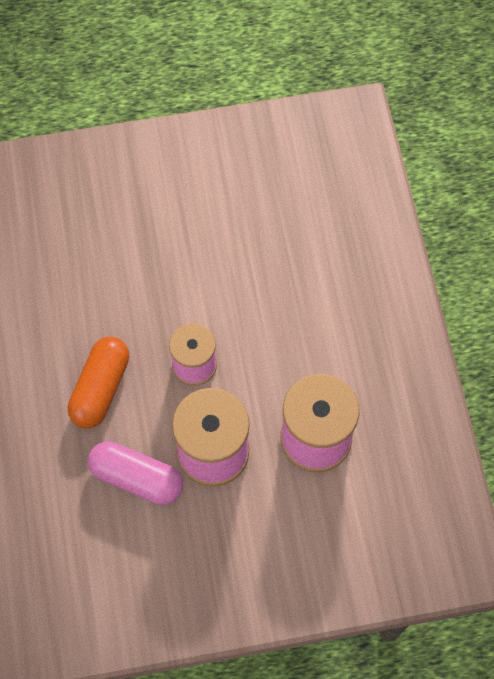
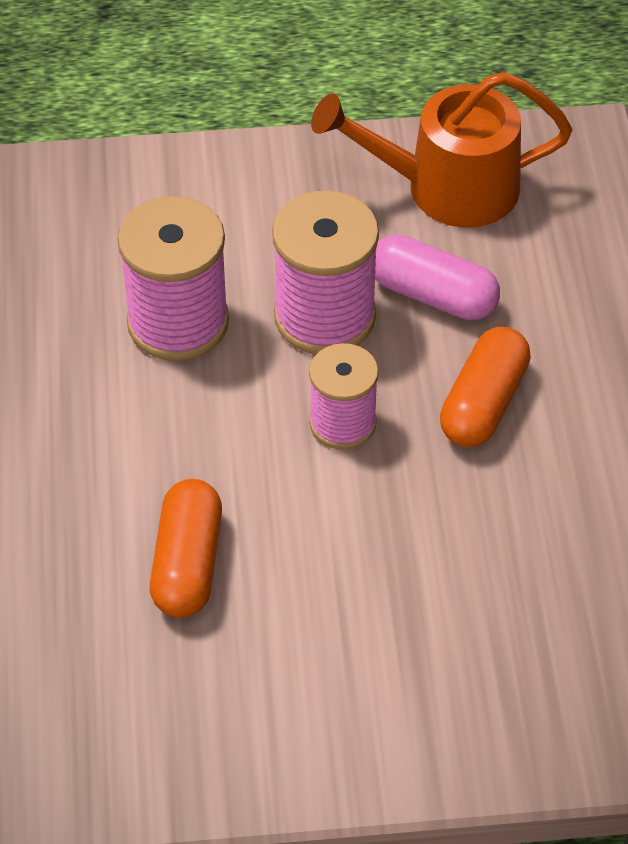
camera: 175 degrees left, 15 degrees down
none -> orange capsule [150,479,222,618]
none -> orange watering can [311,72,572,227]

